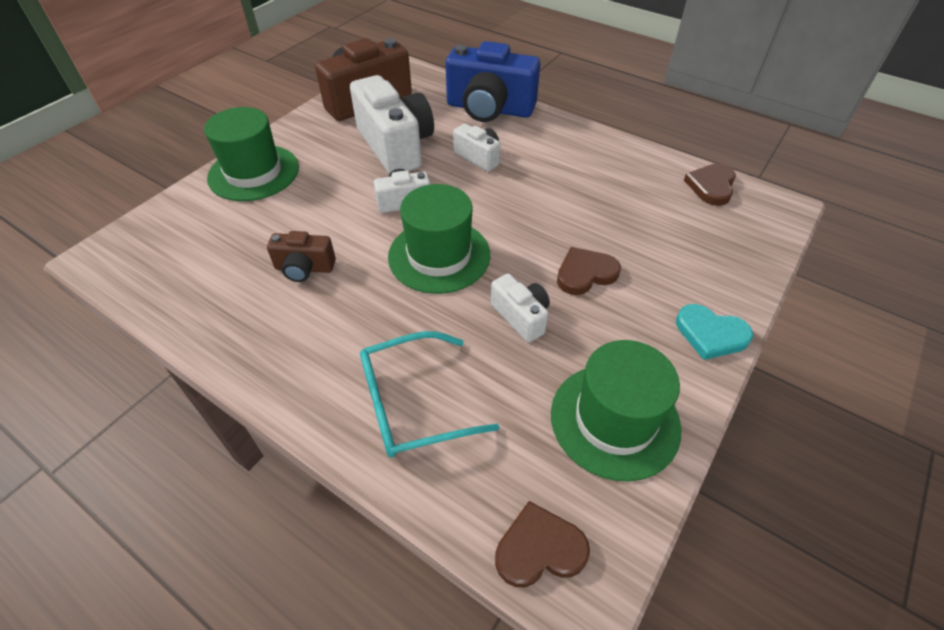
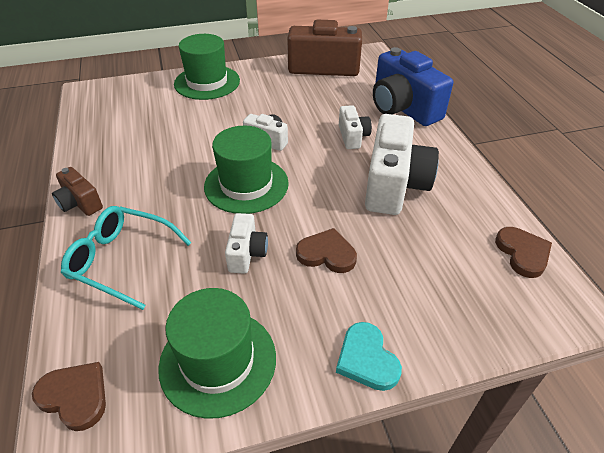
camera: 40 degrees right, 5 degrees down
brown camera [267,231,336,282] -> brown camera moved to [52,167,103,216]
white camera [350,75,434,174] -> white camera moved to [365,114,439,215]
brown heart [684,164,736,206] -> brown heart turned 105 degrees clockwise [495,227,552,278]

